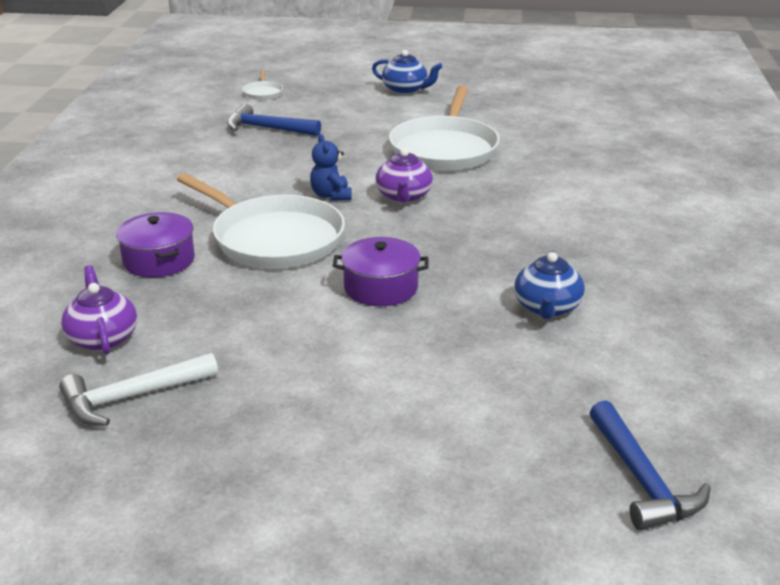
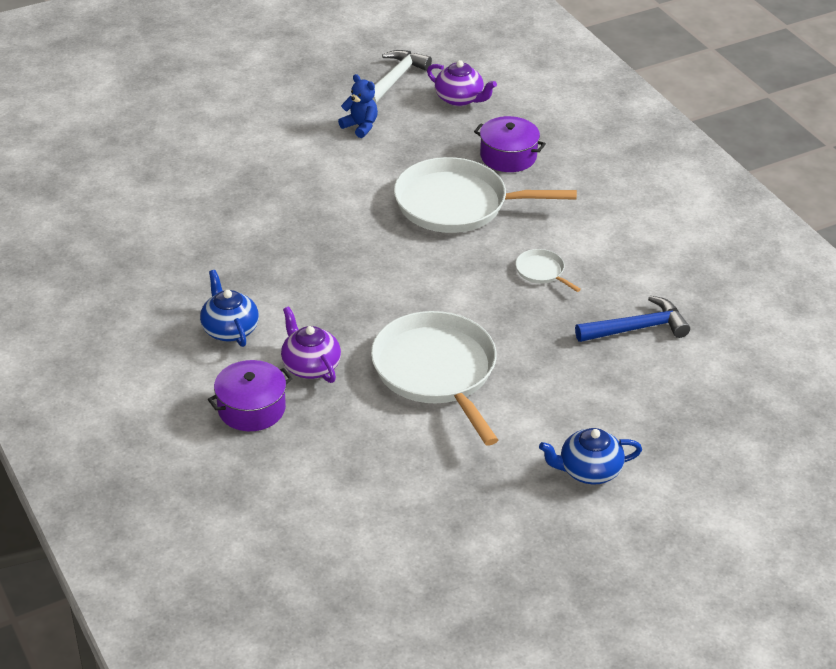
camera: 145 degrees right, 10 degrees up
white pan [242,70,283,100] -> white pan moved to [515,249,581,292]
blue teddy bear [310,134,352,200] -> blue teddy bear moved to [338,74,378,138]
purple pot [333,237,429,306] -> purple pot moved to [208,360,293,431]
purple teapot [375,148,433,203] -> purple teapot moved to [281,307,341,383]
blue teapot [514,251,585,319] -> blue teapot moved to [200,270,259,347]
blue hammer [590,401,711,531] -> none

